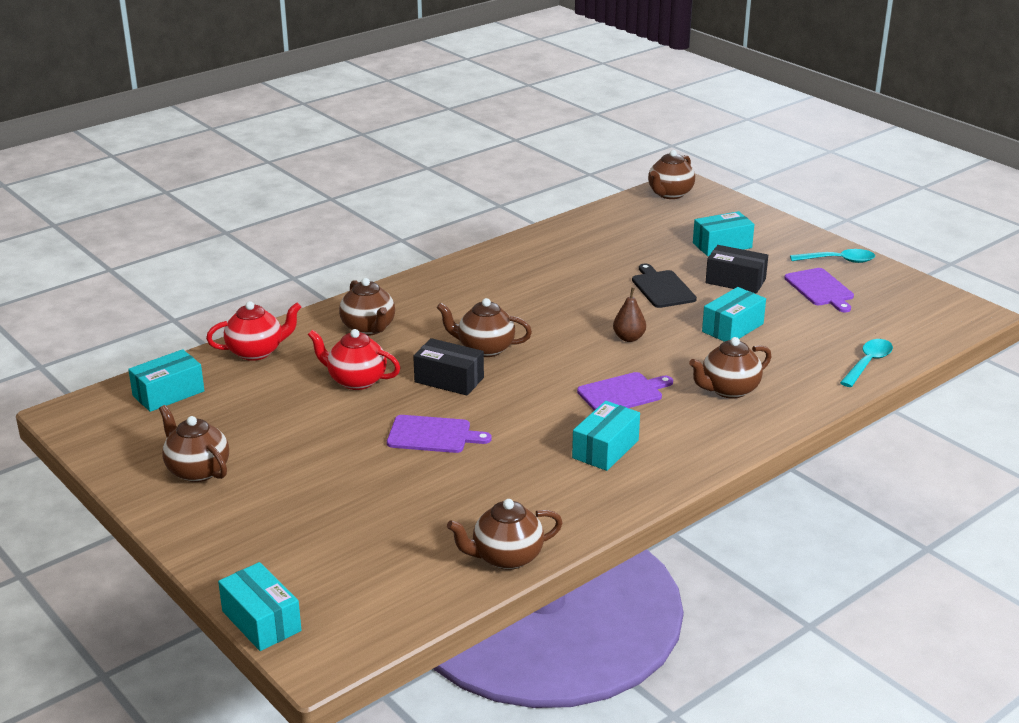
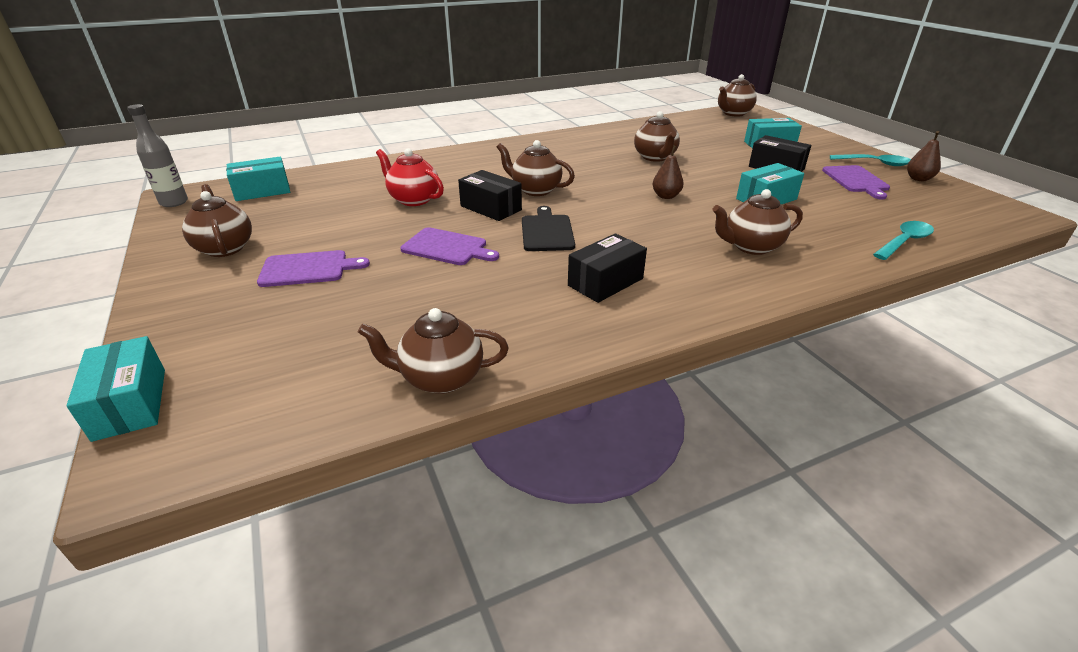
camera: 15 degrees right, 5 degrees up
red teapot [206,301,301,361] -> none
brown teapot [339,278,395,336] -> brown teapot moved to [634,111,680,162]
turquoise box [572,401,640,471] -> black box [568,233,647,303]
purple cutting board [577,372,673,410] -> purple cutting board moved to [257,250,370,287]
black cutting board [632,263,697,308] -> black cutting board moved to [522,206,575,251]
none -> grey bottle [127,104,188,207]
none -> brown pear [907,131,941,181]

